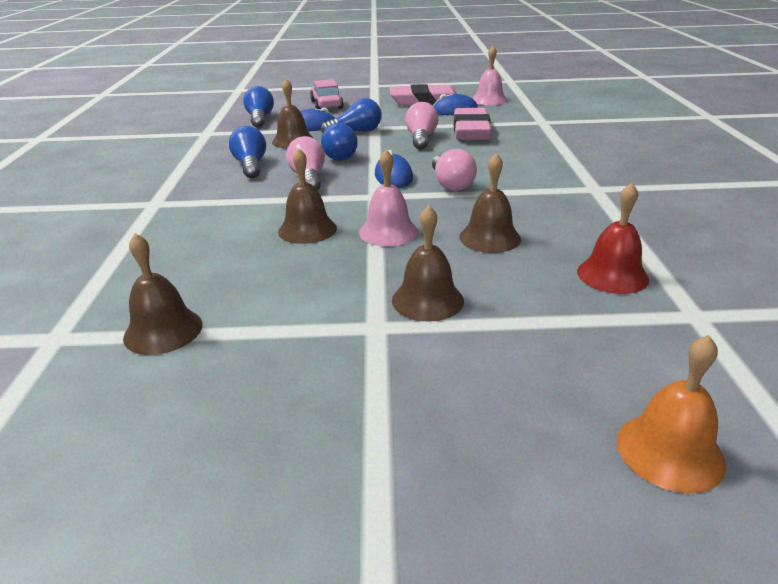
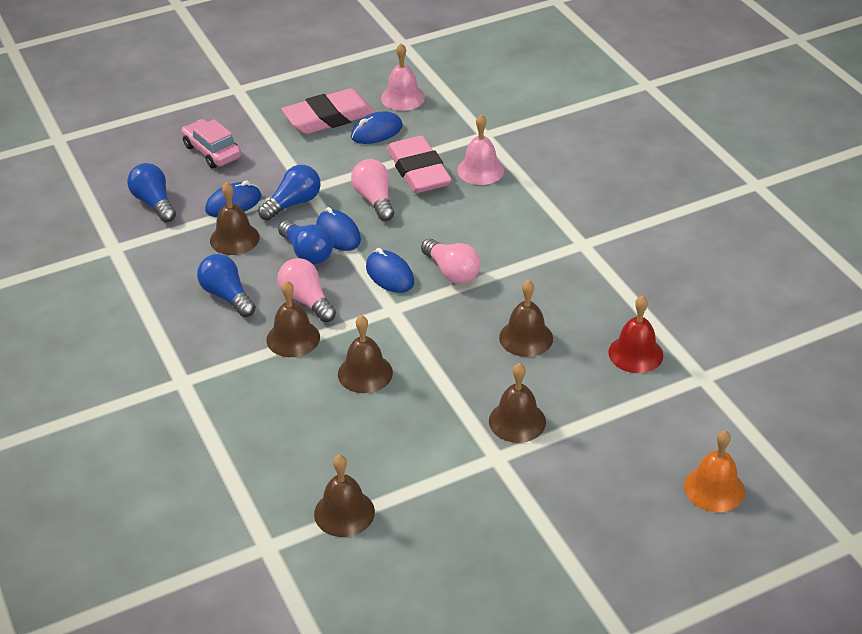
camera: 25 degrees left, 10 degrees up
pink bell [359,150,418,246] -> pink bell moved to [457,114,504,185]
none -> brown bell [266,281,320,357]
none -> blue mouse [316,207,361,251]

